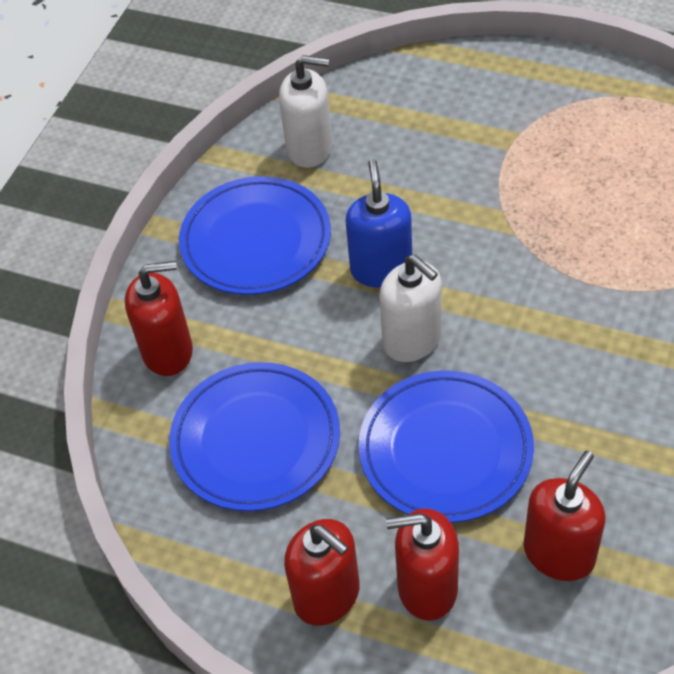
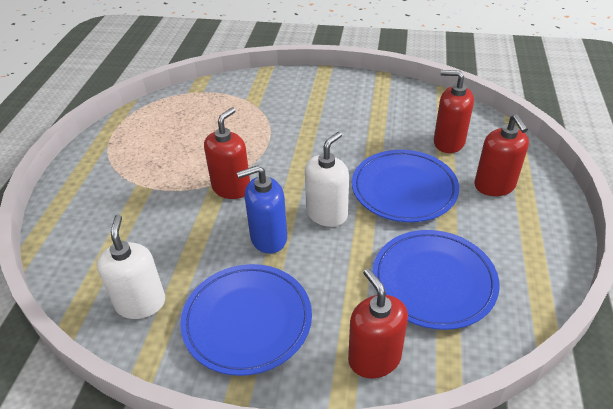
camera: 105 degrees left, 10 degrees down
red soap dispenser [284,519,360,626] -> red soap dispenser moved to [204,107,250,199]

